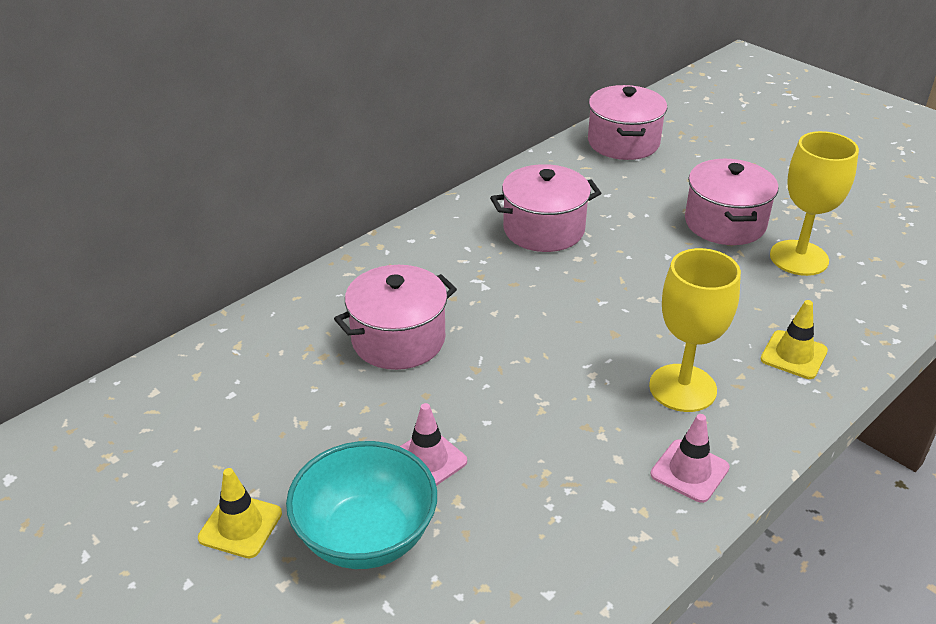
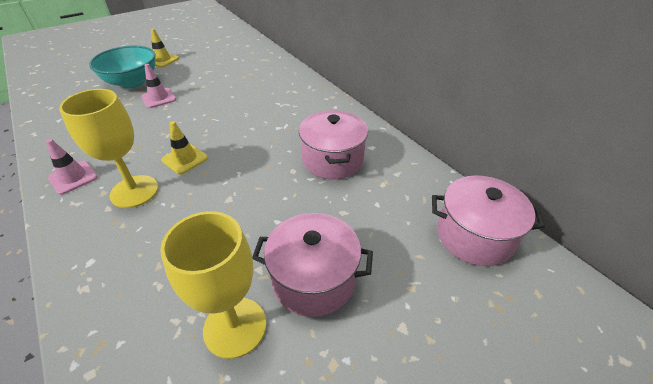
camera: 100 degrees right, 5 degrees up
pink pot [334,265,457,370] -> none
yellow traffic cone [761,300,828,379] -> yellow traffic cone moved to [161,121,208,175]

